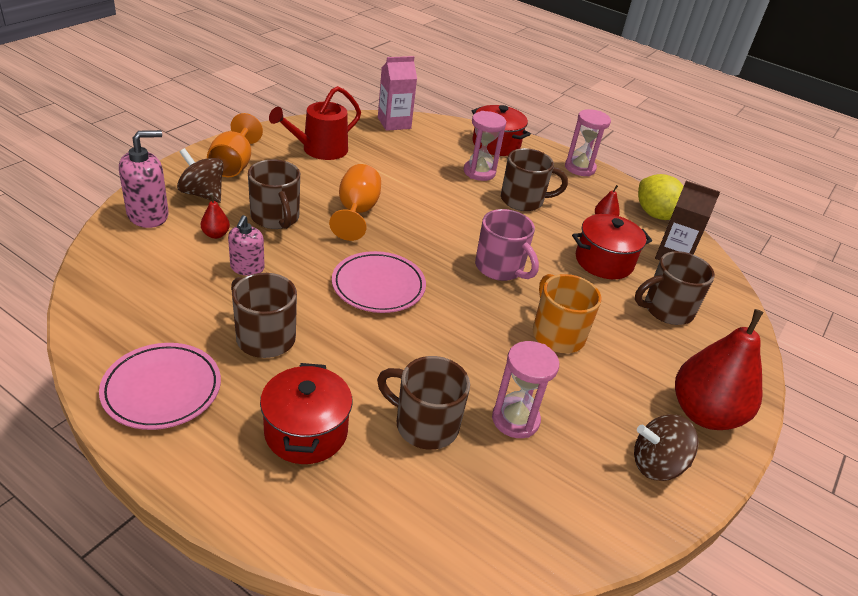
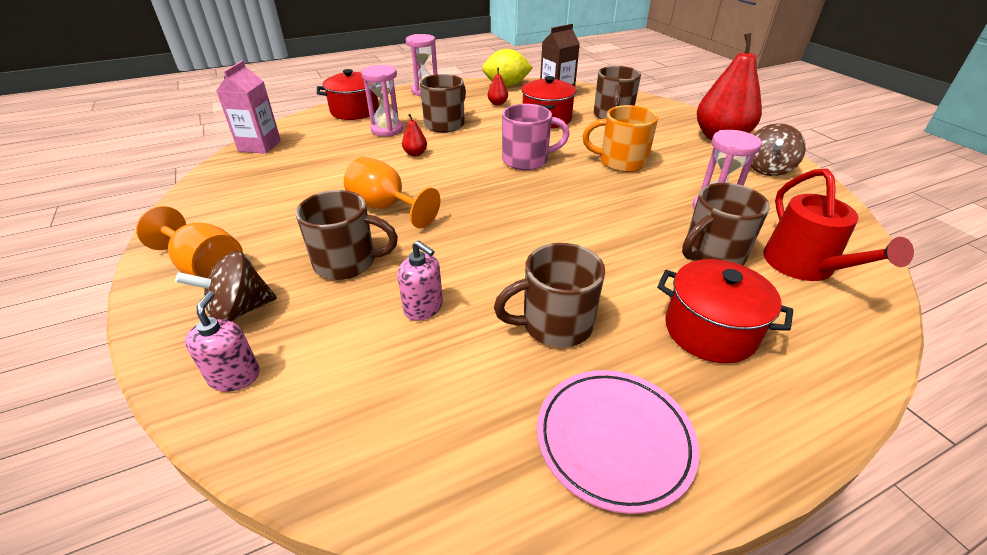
camera: 55 degrees left, 0 degrees up
pink soap dispenser [119,130,169,228] -> pink soap dispenser [185,291,260,392], size x0.66
red pear [201,194,230,239] -> red pear moved to [402,114,427,156]
red watering can [269,86,361,160] -> red watering can moved to [763,168,914,281]
pink plate [332,251,426,313] -> none

